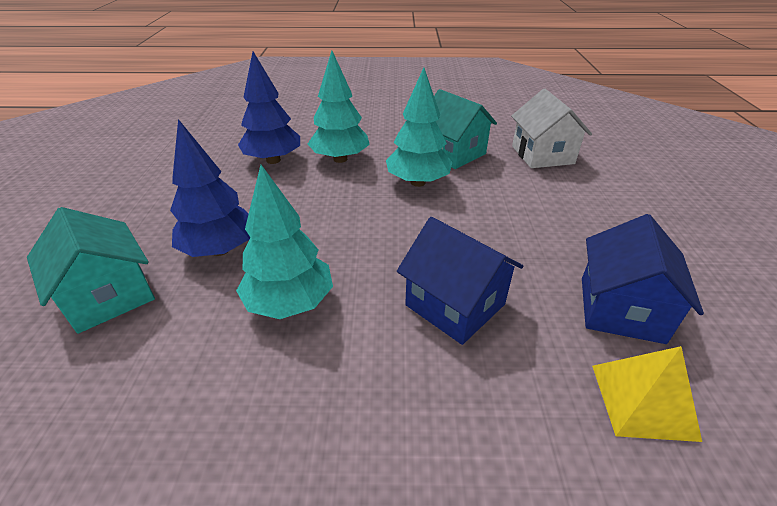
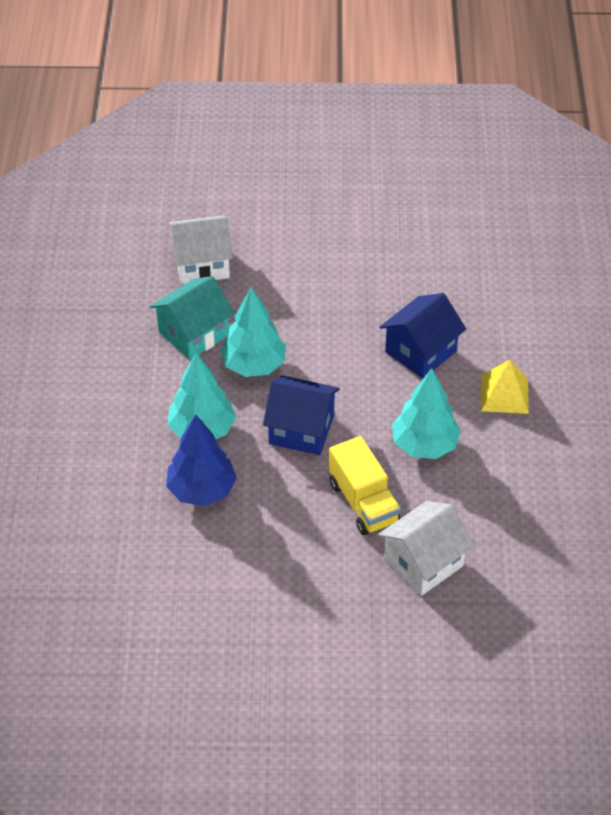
camera: 90 degrees left, 10 degrees up
turquoise house [27,207,155,334] -> white house [378,501,474,596]
blue tree [170,119,250,257] -> yellow truck [329,436,401,535]
blue house [582,214,704,344] -> blue house moved to [263,376,340,455]
yellow pyramid [592,346,702,442] -> yellow pyramid moved to [481,360,529,414]

